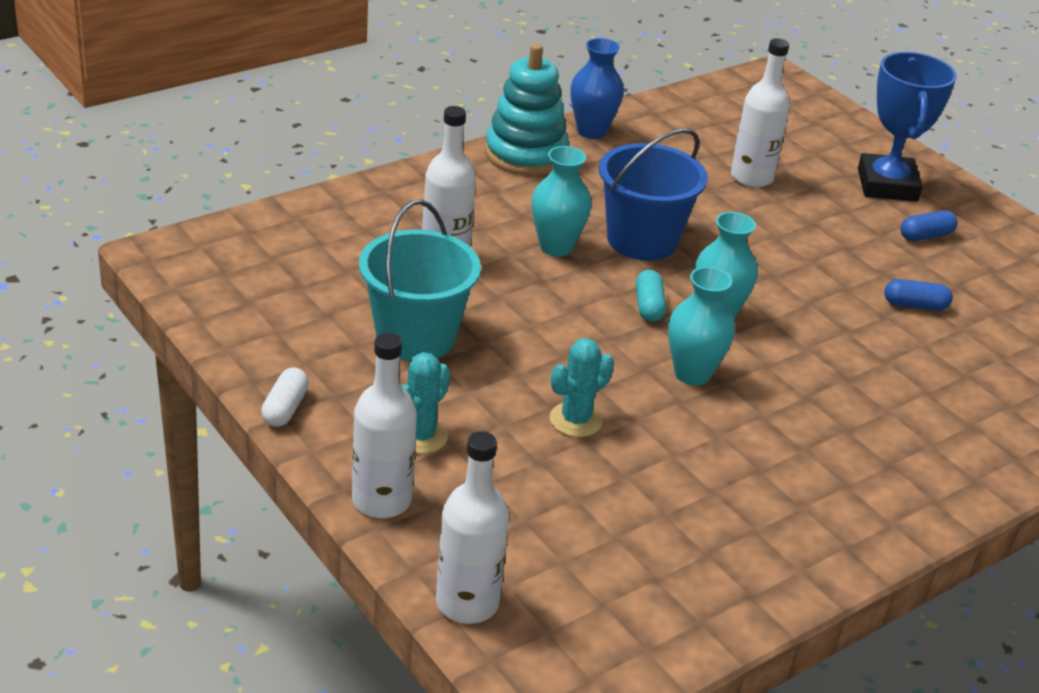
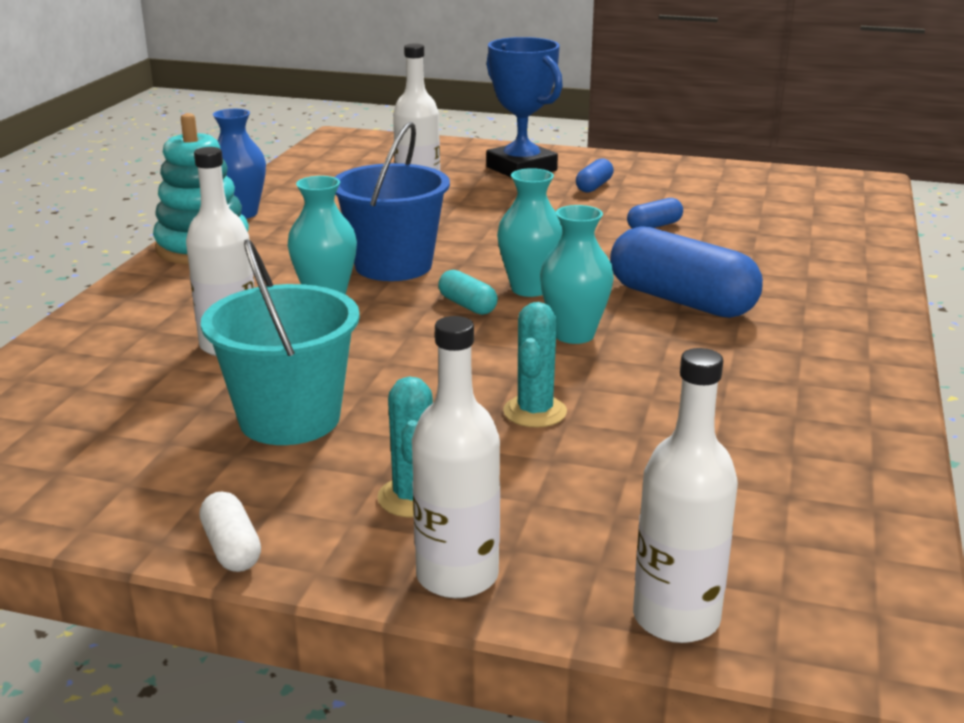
camera: 35 degrees left, 10 degrees down
none -> blue capsule [610,226,763,318]

